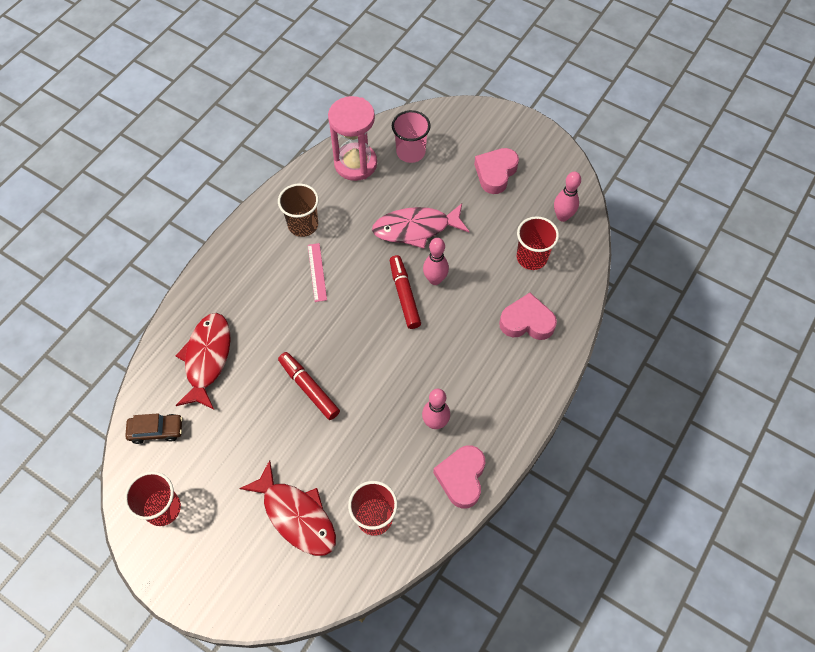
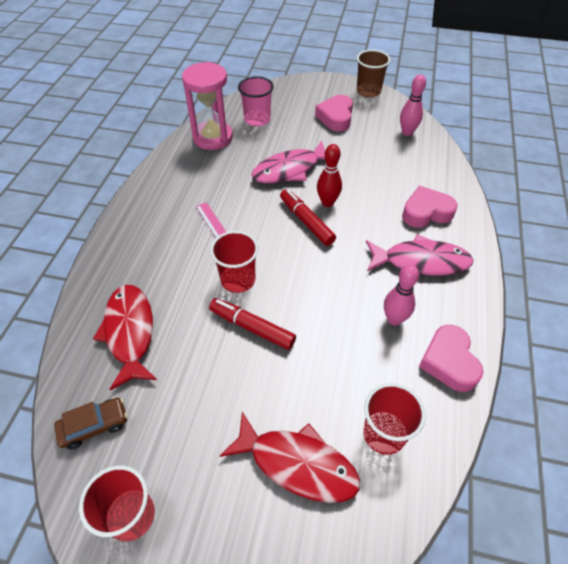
camera: 20 degrees left, 10 degrees down
brown cup [278,183,319,237] -> brown cup moved to [356,50,390,98]
pink bowling pin [423,238,449,285] -> red bowling pin [317,144,342,207]
red cup [517,216,559,270] -> red cup moved to [210,231,258,293]
none -> pink fish [366,234,473,276]

